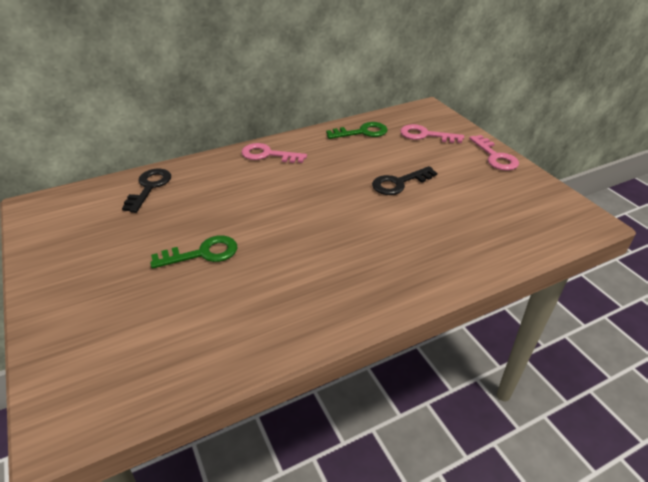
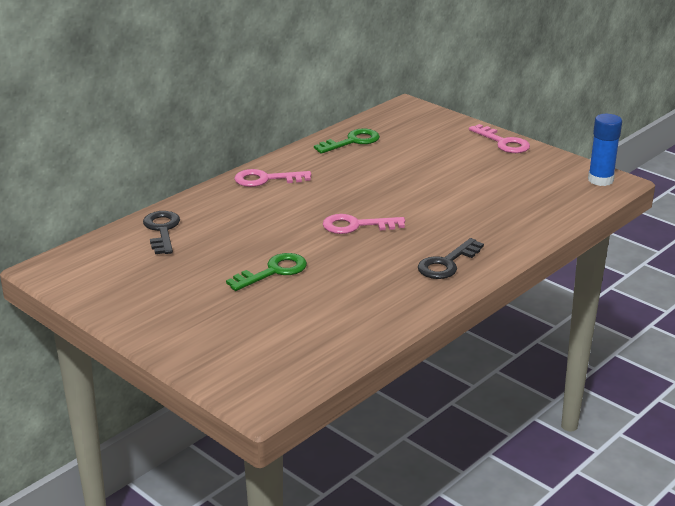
camera: 20 degrees left, 10 degrees down
black key [372,166,437,195] -> black key moved to [418,238,484,279]
pink key [400,124,464,143] -> pink key moved to [323,214,405,234]
none -> blue glue stick [588,114,622,186]

